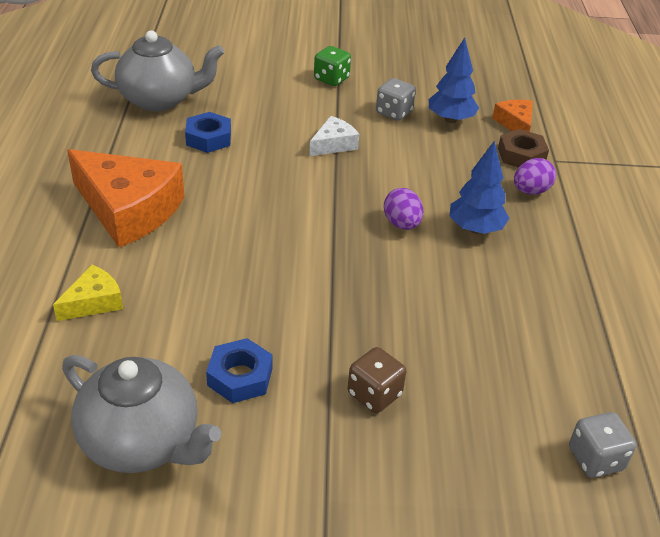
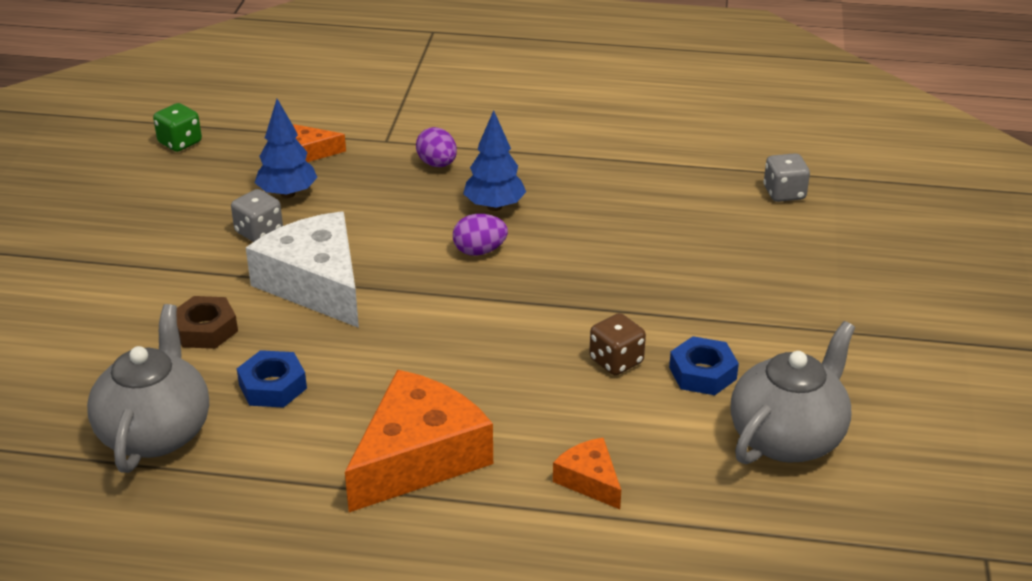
camera: 80 degrees left, 5 degrees down
yellow cheese [53,265,123,321] -> orange cheese [553,438,621,509]
white cheese [309,116,359,156] -> white cheese [246,211,359,328], size x2.06
green dice [314,46,351,86] -> green dice moved to [153,103,202,152]
brown dice [348,347,406,413] -> brown dice moved to [589,313,646,375]
brown nut [498,129,549,168] -> brown nut moved to [177,296,238,349]

